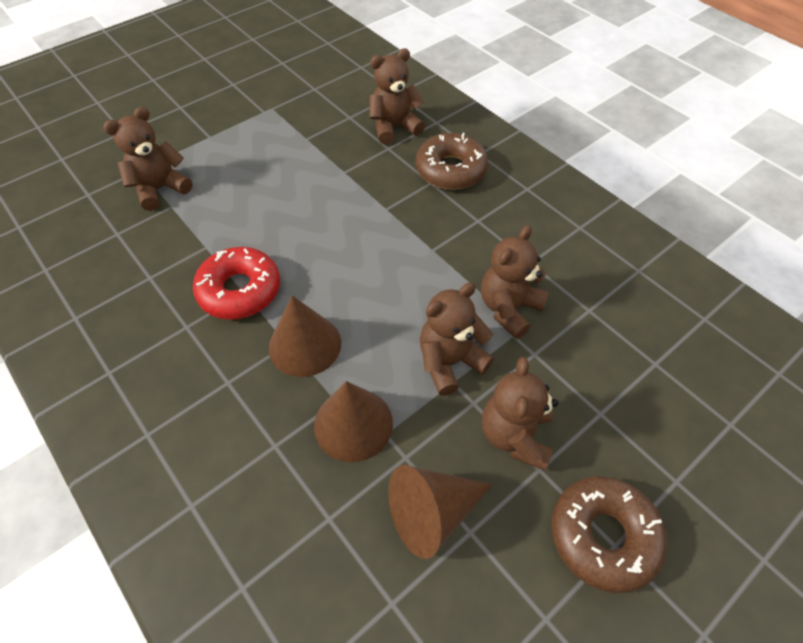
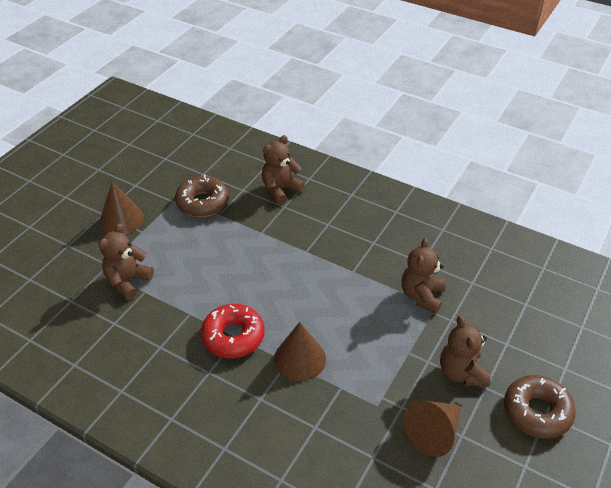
camera: 20 degrees left, 10 degrees down
brown cone [314,381,393,462] -> brown cone moved to [99,182,144,234]
brown donut [416,133,488,190] -> brown donut moved to [175,175,229,217]
brown teddy bear [420,282,494,396] -> none

